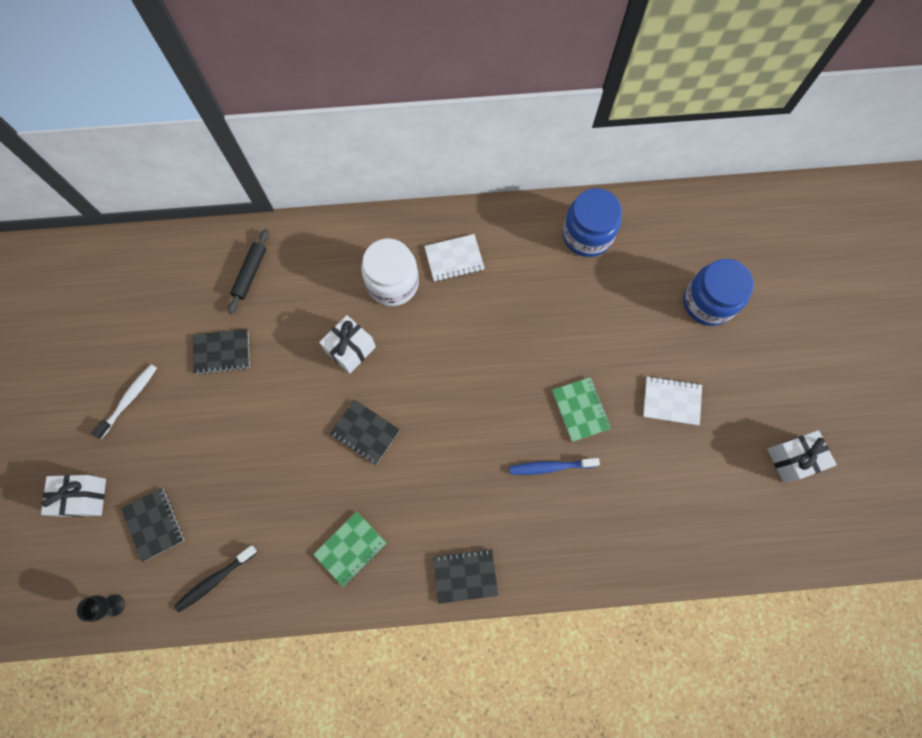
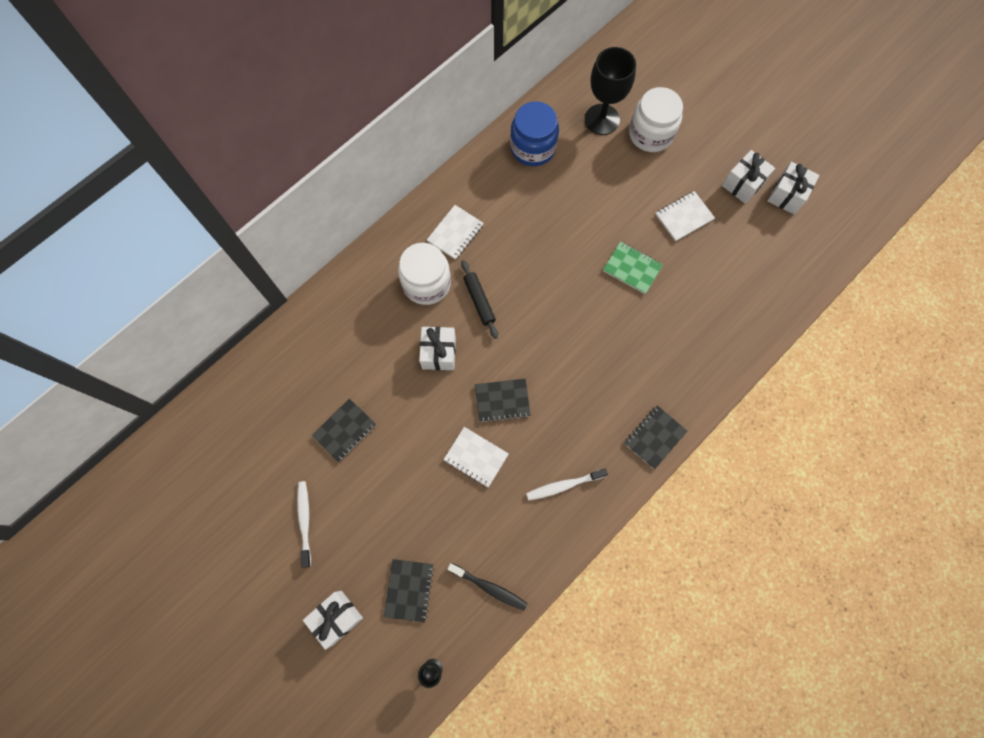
camera: 40 degrees left, 0 degrees up
black notebook [121,488,184,562] -> black notebook turned 75 degrees clockwise [384,559,434,623]
black toothbrush [174,546,258,612] -> black toothbrush turned 75 degrees counterclockwise [447,563,528,611]
black rolling pin [228,229,269,314] -> black rolling pin moved to [461,260,498,339]
green notebook [313,511,386,587] -> white toothbrush [526,469,608,501]
blue toothbrush [509,458,600,475] -> none
blue jar [683,259,754,326] -> white jar [629,87,683,152]
none -> white notebook [443,427,509,488]
none -> black goblet [585,47,636,135]
none -> white gift [722,150,775,204]

